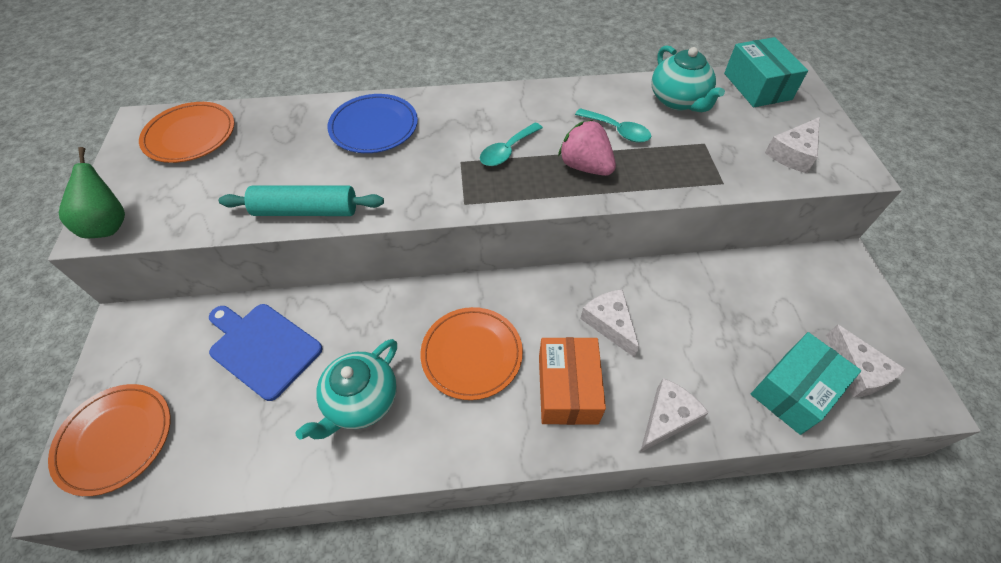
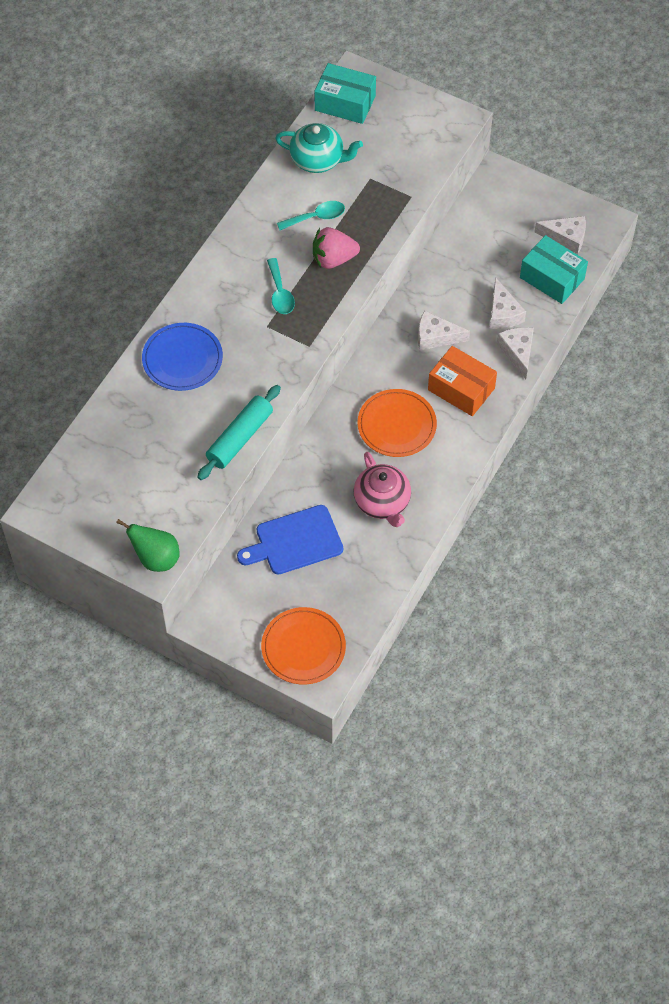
camera: 55 degrees left, 5 degrees up
orange plate [139,102,235,163] -> none
turquoise teapot [295,339,397,439] -> pink teapot [354,452,411,527]
turquoise box [751,332,861,435] -> turquoise box turned 45 degrees counterclockwise [520,235,588,304]
white cheese [765,117,820,173] -> white cheese moved to [490,277,526,329]

